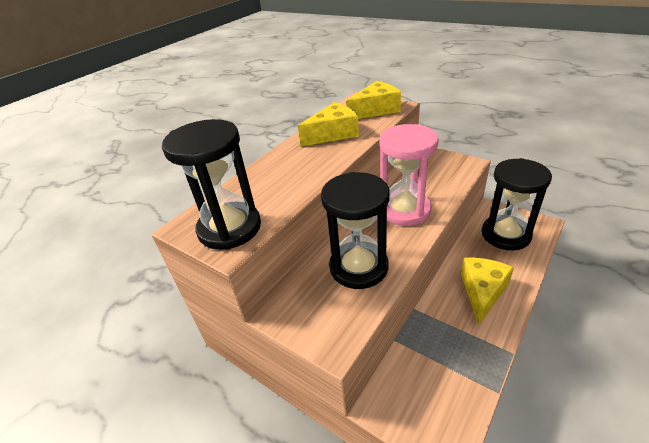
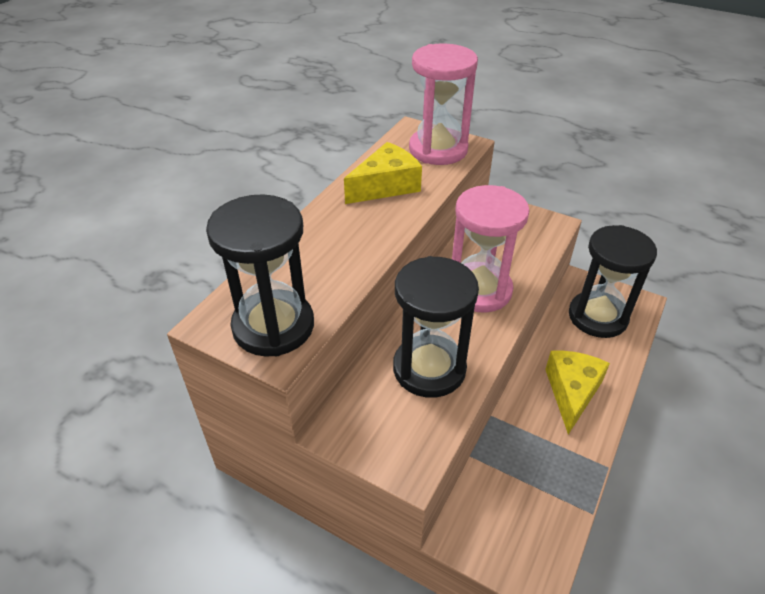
camera: 10 degrees left, 5 degrees up
yellow cheese [346,81,401,119] -> pink hourglass [409,43,478,165]

